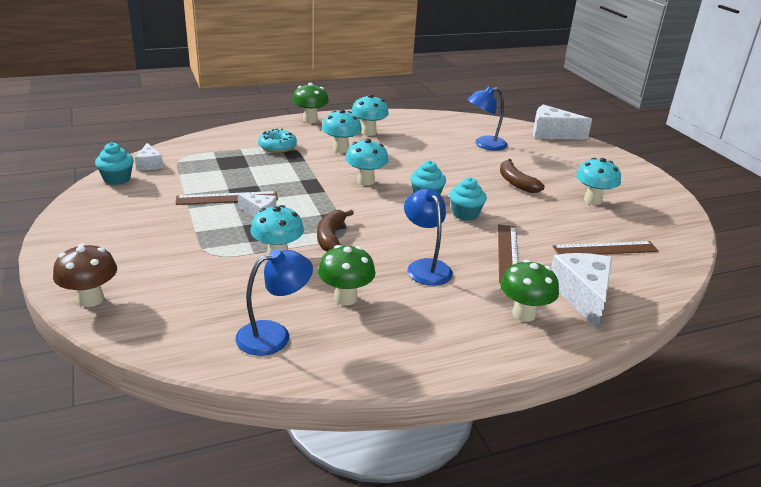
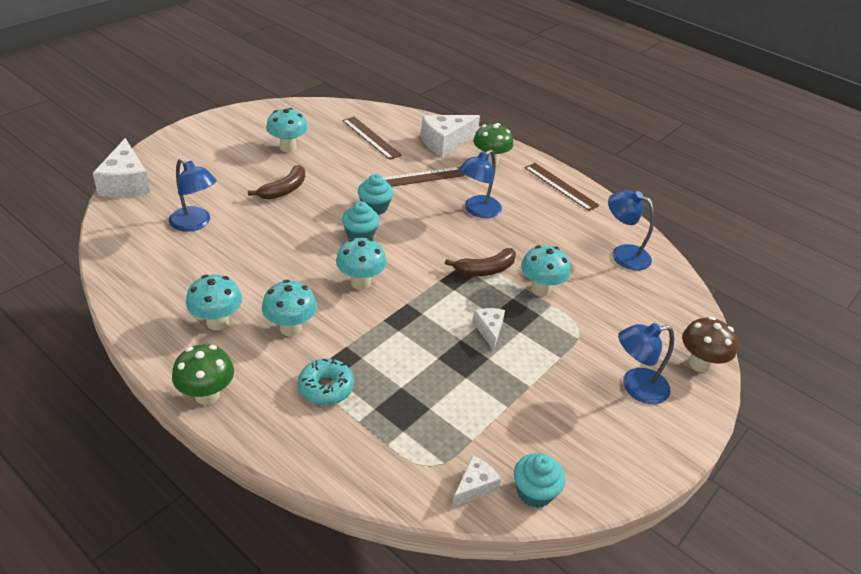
camera: 120 degrees left, 10 degrees up
brown ruler [176,191,278,205] -> brown ruler moved to [525,163,600,211]
green mushroom [318,245,375,305] -> none
none -> blue lamp [618,323,674,404]

